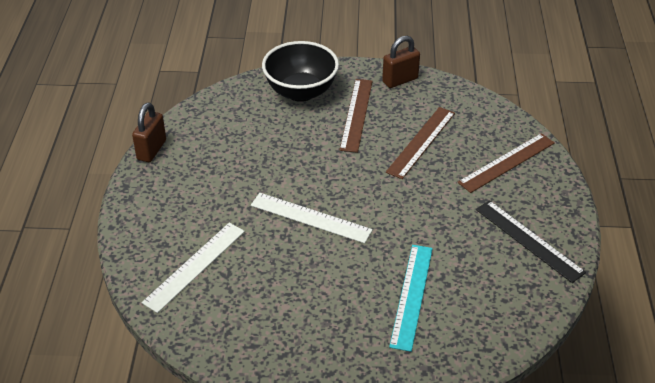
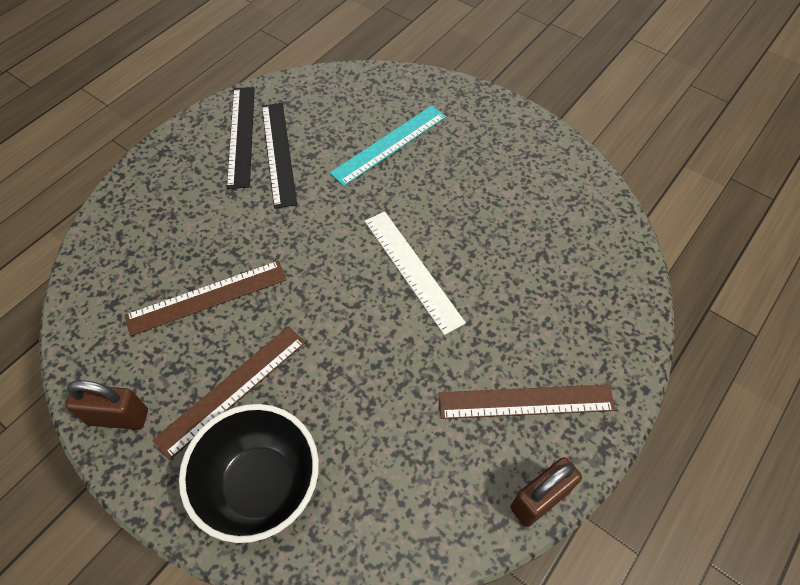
camera: 145 degrees left, 15 degrees up
white ruler [142,223,245,313] -> none
brown ruler [458,133,555,193] -> brown ruler moved to [438,384,616,419]
none -> black ruler [262,103,297,209]

